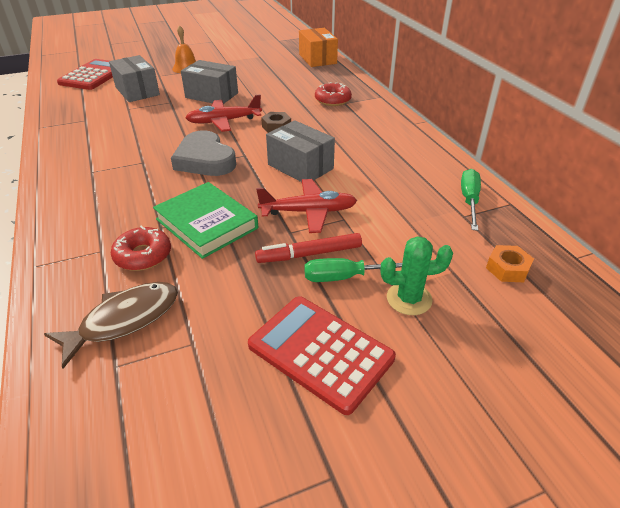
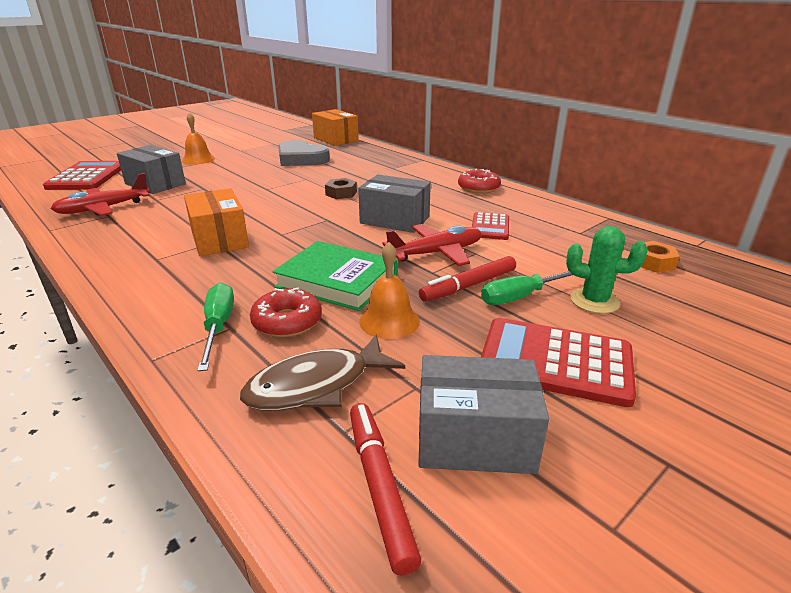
camera: 20 degrees left, 10 degrees down
brown fish [44,282,178,369] -> brown fish turned 150 degrees counterclockwise [240,335,405,411]
grey heart [171,131,236,176] -> grey heart moved to [278,140,330,166]
grey box [181,60,238,104] -> grey box moved to [418,355,549,474]
red plane [186,94,262,132] -> red plane moved to [50,173,150,216]
red donut [315,82,352,106] -> red donut moved to [458,169,501,194]
green cactus [381,236,453,315] -> green cactus turned 45 degrees clockwise [566,226,648,314]
green screwdriver [461,169,481,231] -> green screwdriver moved to [197,283,234,371]
none -> orange box [184,188,249,256]
none -> red marker [350,403,421,575]
none -> orange bell [359,242,420,339]
none -> red calculator [472,212,509,240]

